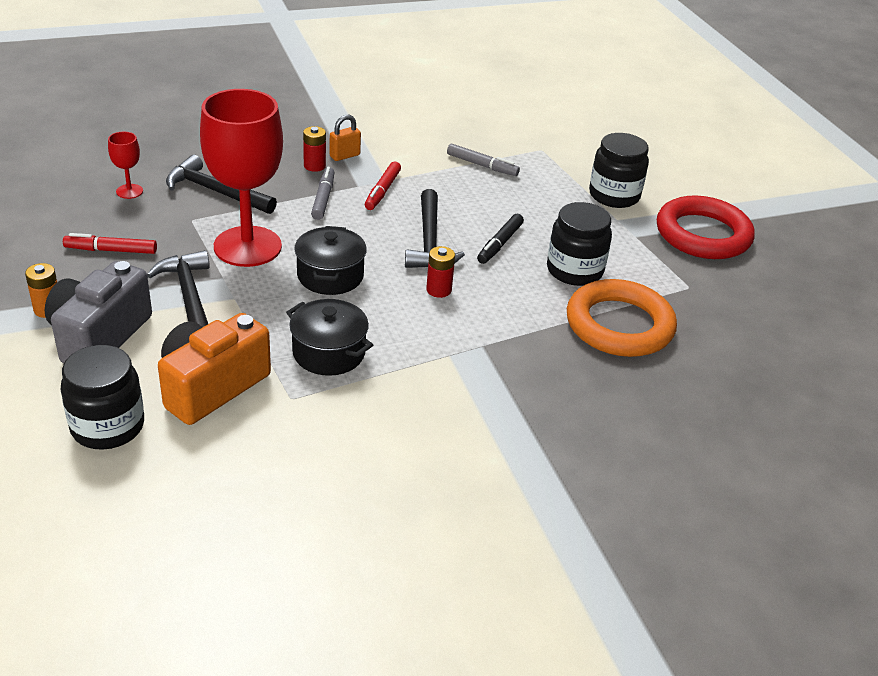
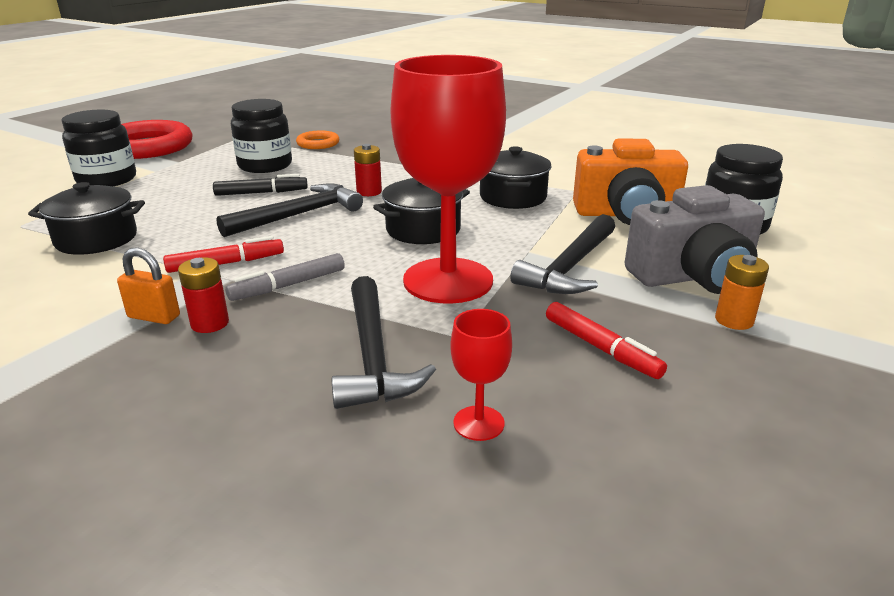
camera: 125 degrees left, 10 degrees down
grey marker [447,144,520,176] -> black pot [28,182,145,255]
orange ring [567,279,677,357] -> orange ring [296,130,339,149], size x0.49

